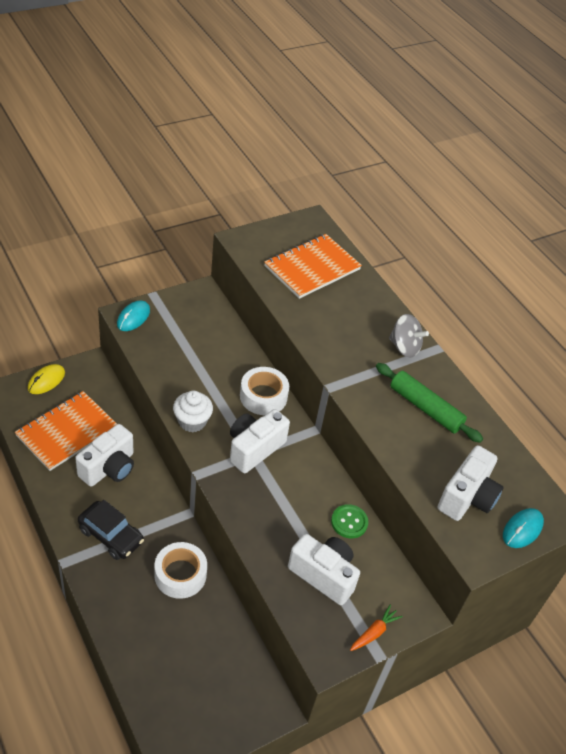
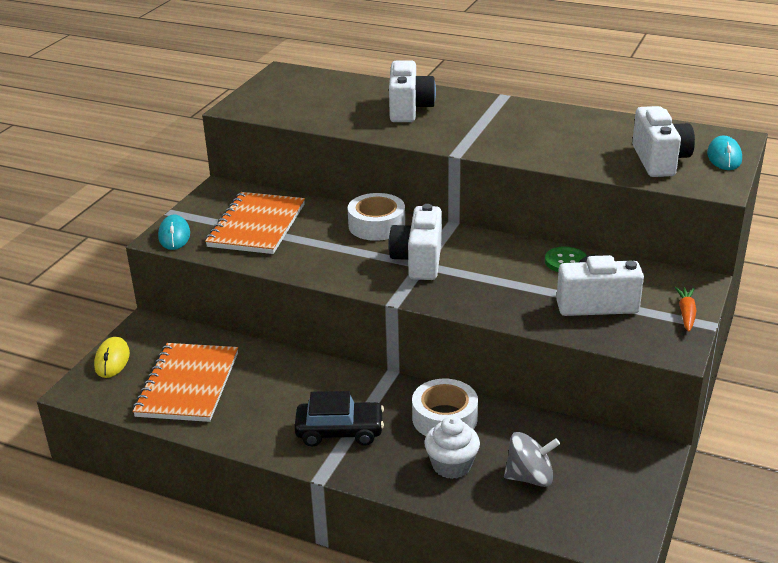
camera: 30 degrees left, 15 degrees down
white camera [75,424,134,487] -> white camera moved to [389,60,436,122]
white cupcake [173,391,213,432] -> white cupcake moved to [424,416,480,479]
orange notebook [264,234,362,299] -> orange notebook moved to [205,192,305,254]
green rolling pin [376,363,483,443] -> none
grey spinning top [389,314,429,358] -> grey spinning top moved to [504,432,560,487]

